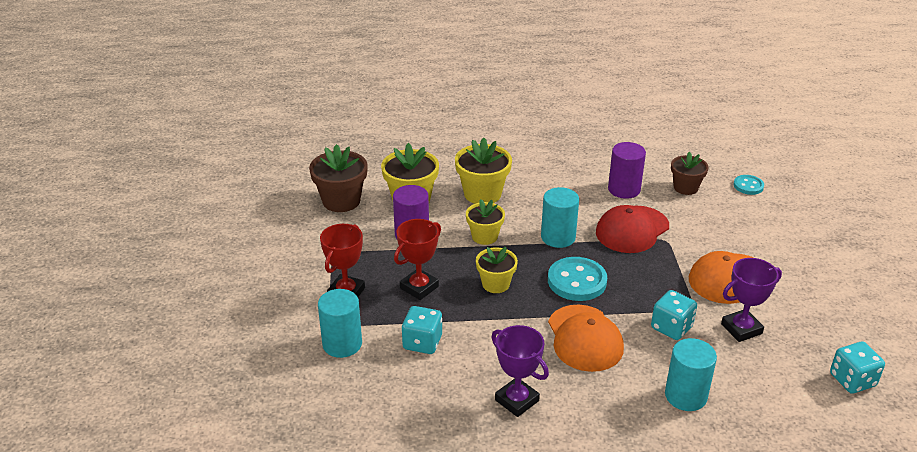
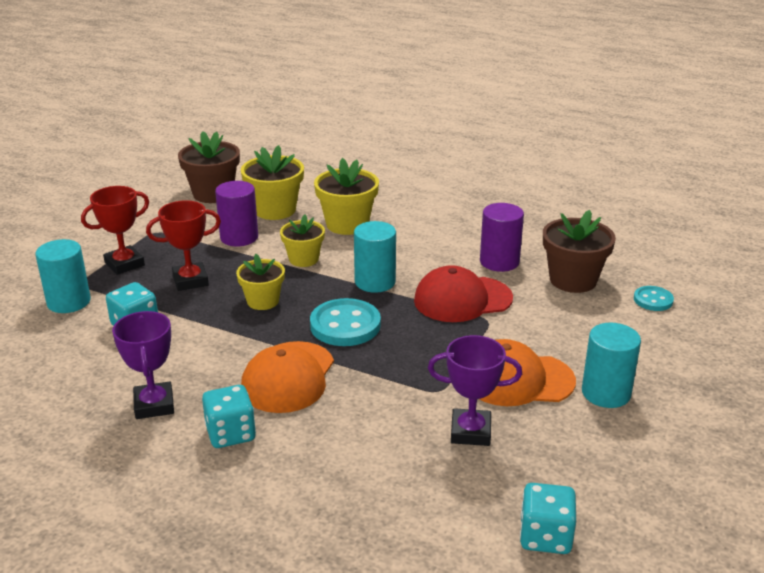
camera: 30 degrees right, 5 degrees down
turquoise dice [651,290,697,340] -> turquoise dice moved to [202,385,256,448]
turquoise cylinder [665,338,717,411] -> turquoise cylinder moved to [582,323,641,408]
brown flower pot [671,151,709,195] -> brown flower pot [543,210,616,293], size x1.53

